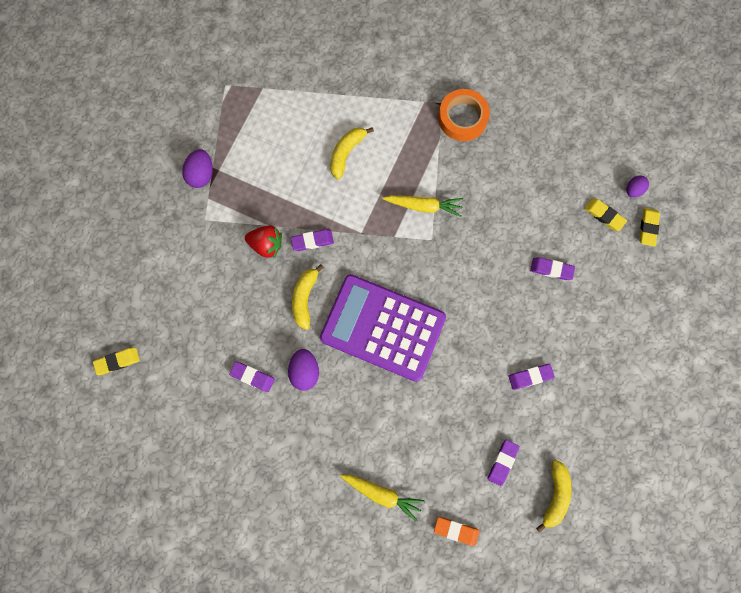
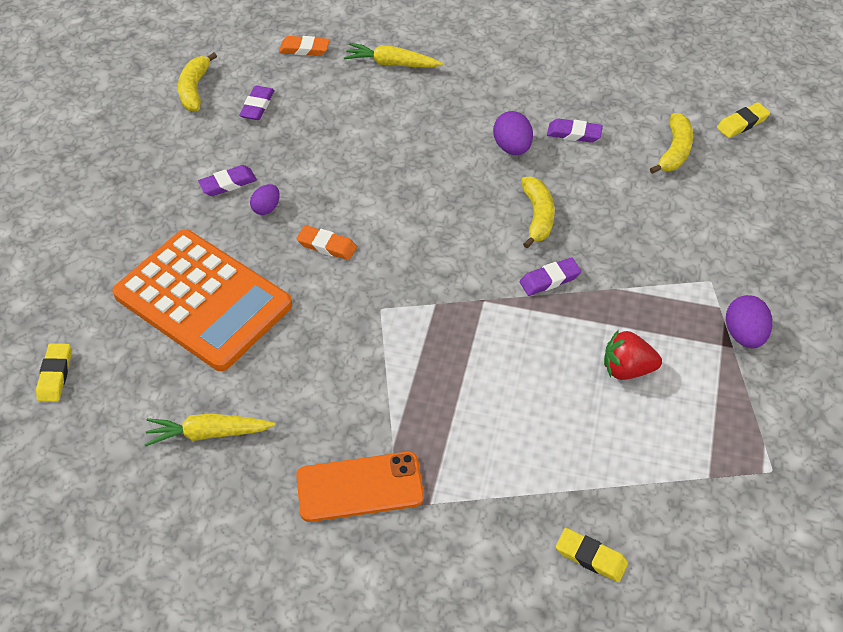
camera: 170 degrees right, 25 degrees down
red strawberry [245,225,282,258] -> red strawberry moved to [604,330,662,380]
purple calculator [320,274,446,382] -> none
yellow banana [330,127,374,180] -> yellow banana moved to [650,113,693,174]
yellow carrot [382,195,463,217] -> yellow carrot moved to [144,414,276,446]
orange tape [438,89,490,141] -> orange phone [296,452,424,522]
purple eraser [530,257,575,280] -> orange calculator [112,229,292,371]
yellow eraser [584,198,627,231] -> yellow eraser moved to [556,528,628,582]
purple egg [627,176,649,197] -> purple egg moved to [250,184,280,215]
none -> orange eraser [296,225,357,260]

